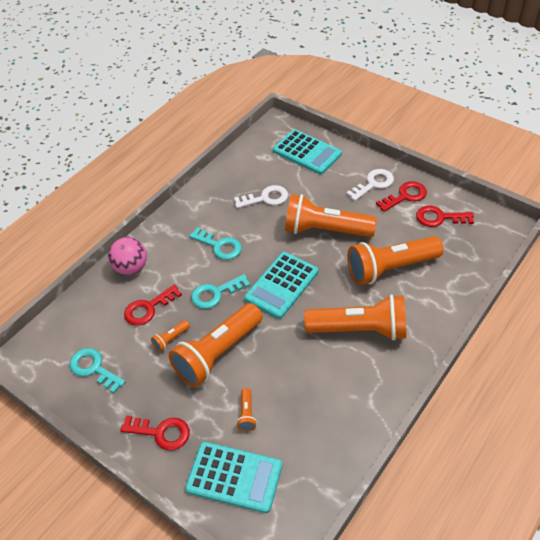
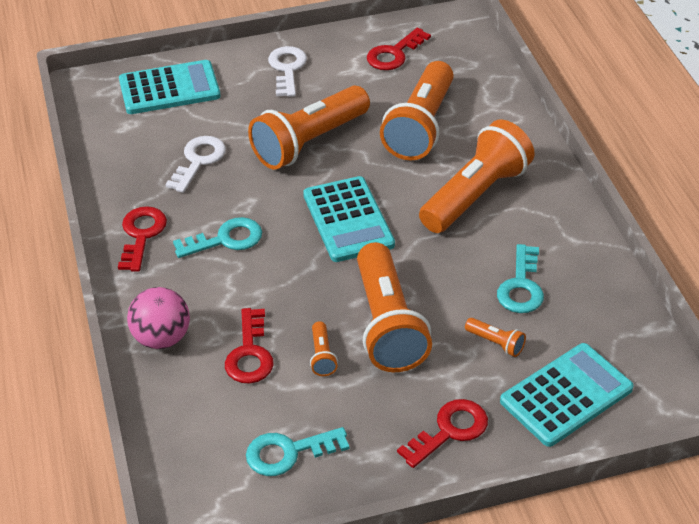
camera: 55 degrees left, 5 degrees down
turquoise key [191,274,250,309] -> turquoise key moved to [497,244,544,313]
red key [376,181,427,212] -> red key moved to [118,206,167,272]

